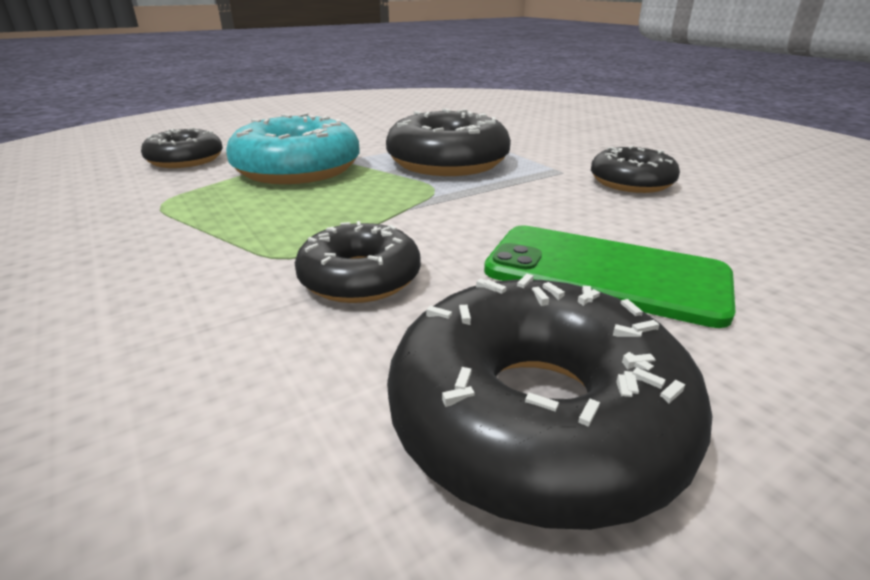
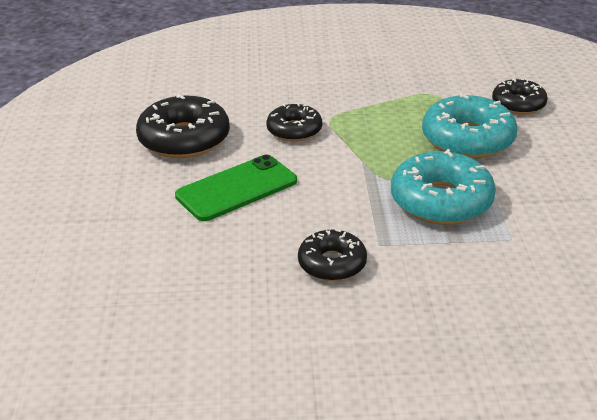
camera: 120 degrees right, 5 degrees up
black donut [386,108,511,176] -> turquoise donut [391,149,496,225]

